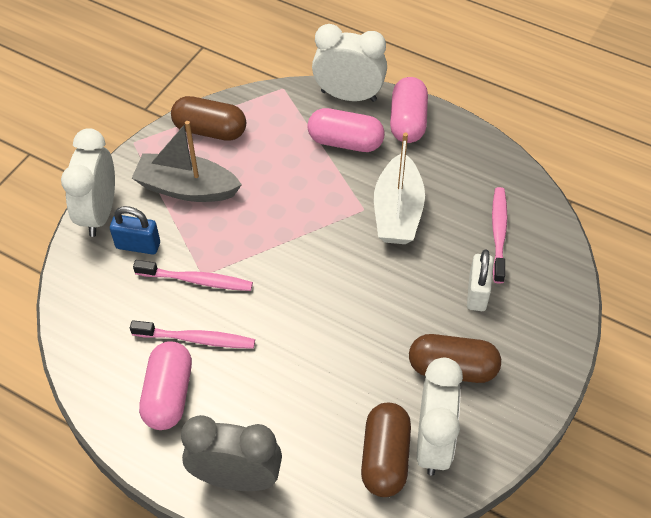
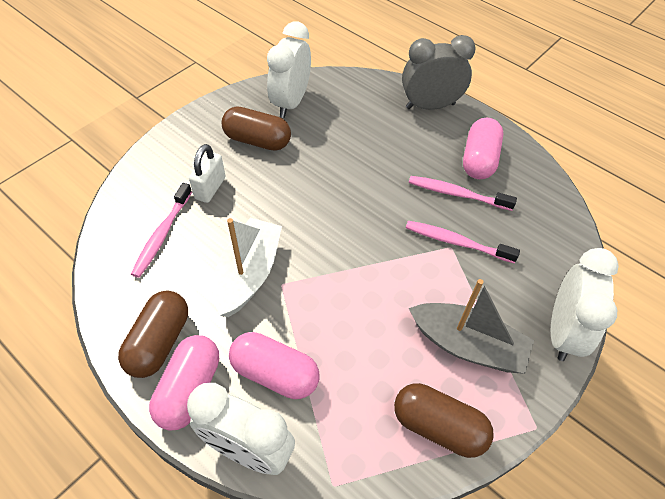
camera: 170 degrees left, 0 degrees up
blue padlock [110,206,160,255] -> none
grey clock [181,415,282,491] -> grey clock turned 150 degrees clockwise [402,35,476,110]
brown capsule [361,403,411,497] -> brown capsule moved to [118,291,188,378]

